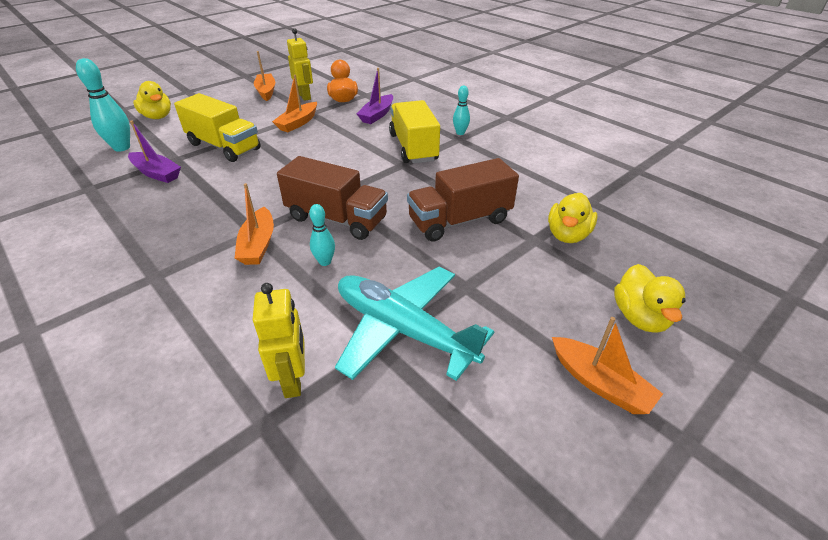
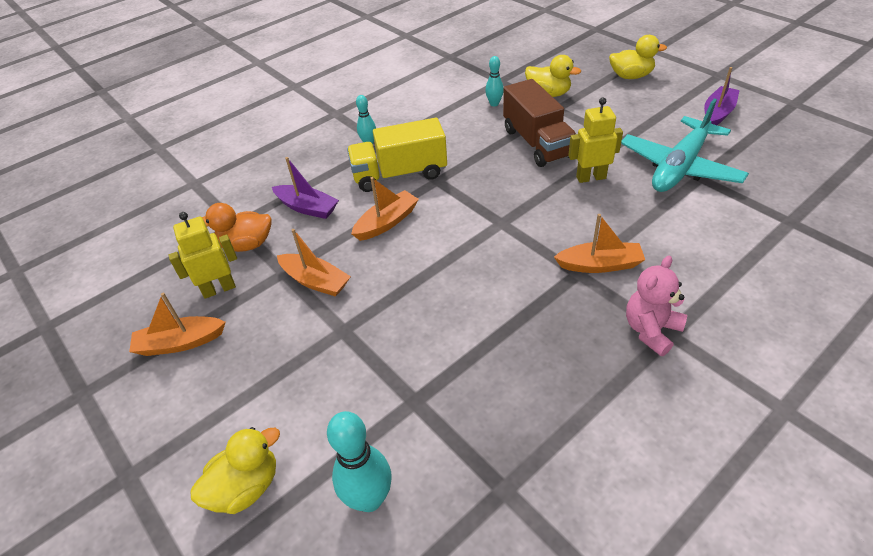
camera: 85 degrees left, 5 degrees up
purple boat [128,121,181,183] -> purple boat moved to [704,67,740,125]
yellow truck [174,93,261,162] -> none
yellow robot [253,283,305,398] -> yellow robot moved to [568,98,623,183]
brown truck [277,156,388,240] -> none
turquoise bowling pin [309,204,335,266] -> turquoise bowling pin moved to [485,56,504,106]
orange boat [552,317,663,414] -> orange boat moved to [351,177,419,241]
none -> pink teddy bear [626,256,687,356]

